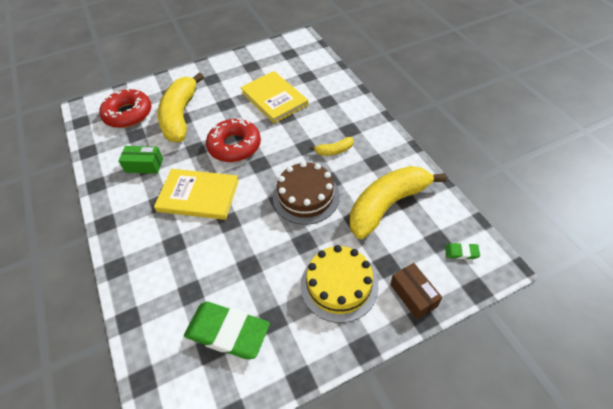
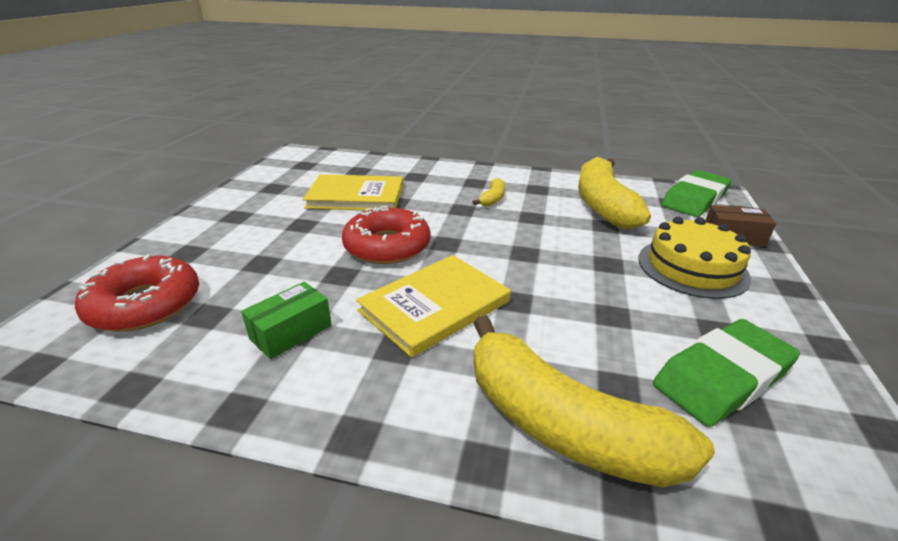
camera: 55 degrees left, 20 degrees down
yellow banana [158,72,204,142] -> yellow banana moved to [473,315,715,488]
brown cake [273,161,340,225] -> none
green eraser [445,243,480,259] -> green eraser [662,170,732,217], size x2.37

